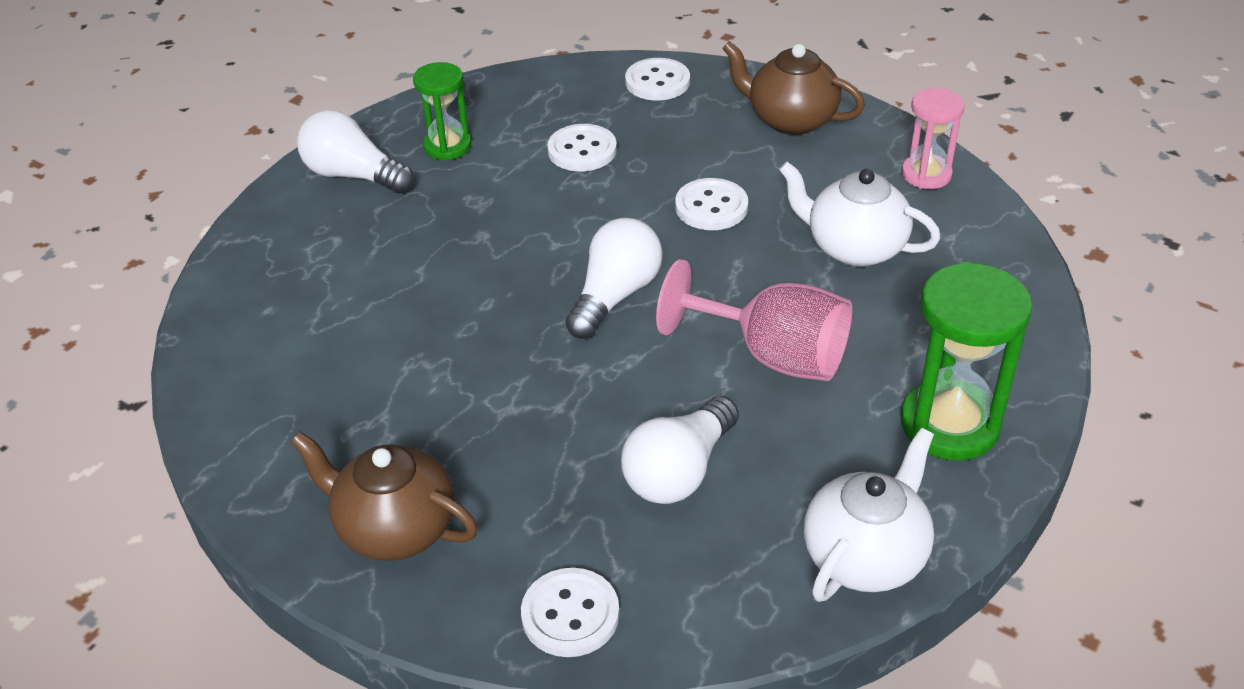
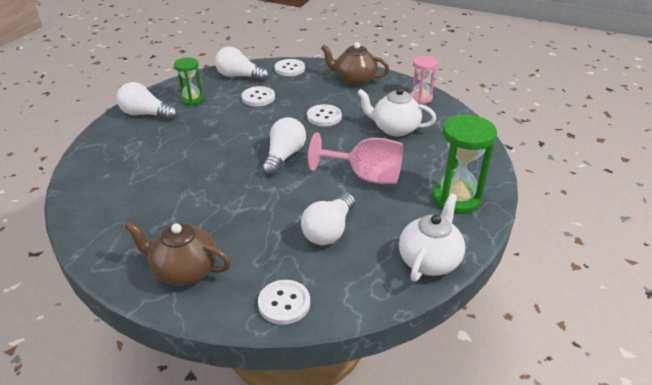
camera: 10 degrees left, 5 degrees down
none -> white light bulb [215,47,269,81]

